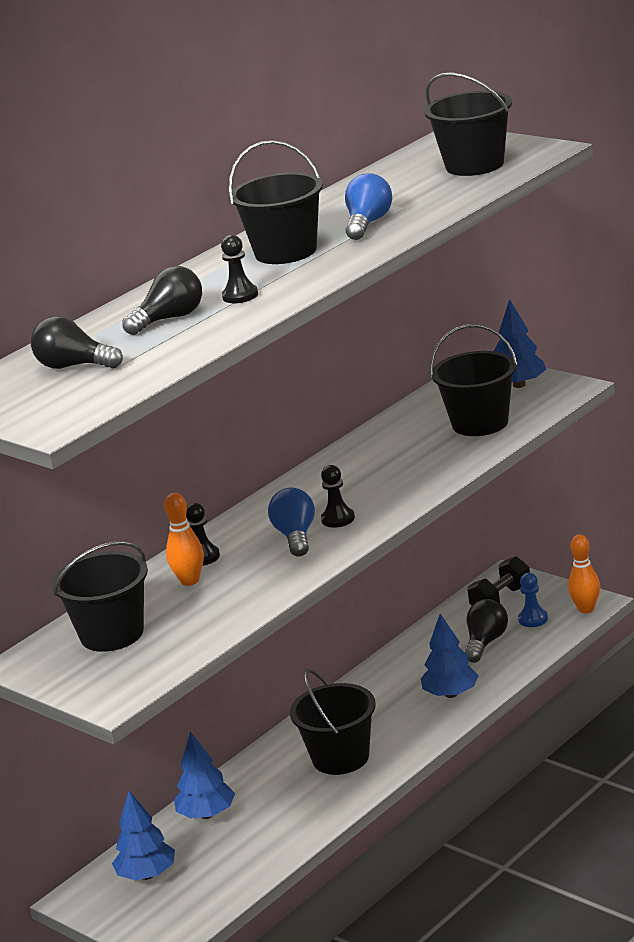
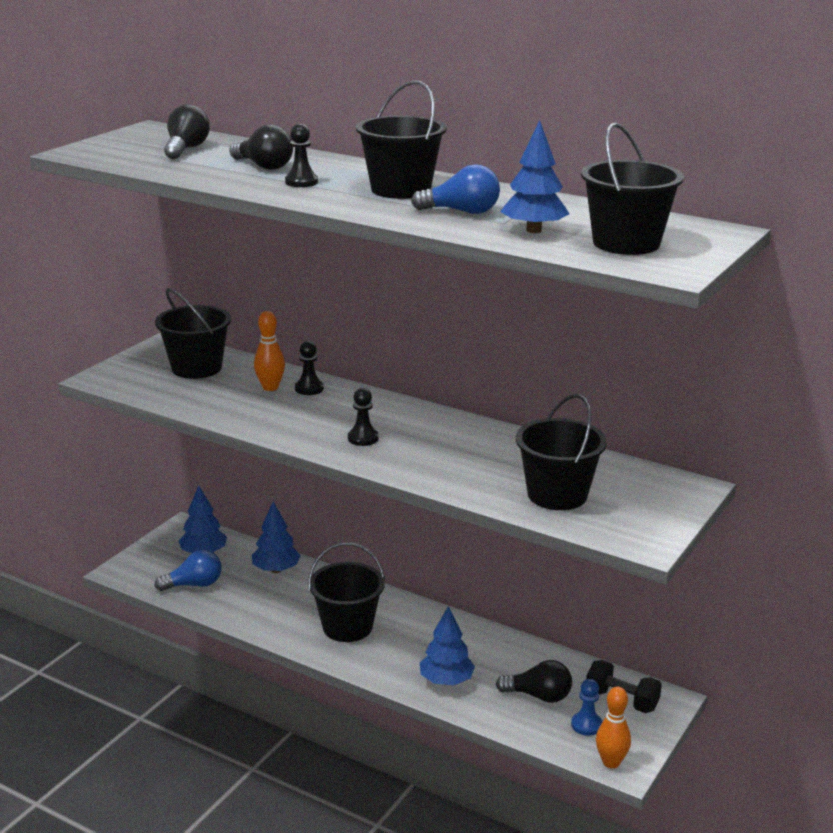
camera: 75 degrees right, 0 degrees up
blue light bulb [268,487,315,557] -> blue light bulb moved to [155,550,222,591]
blue tree [494,299,546,388] -> blue tree moved to [500,120,569,233]

